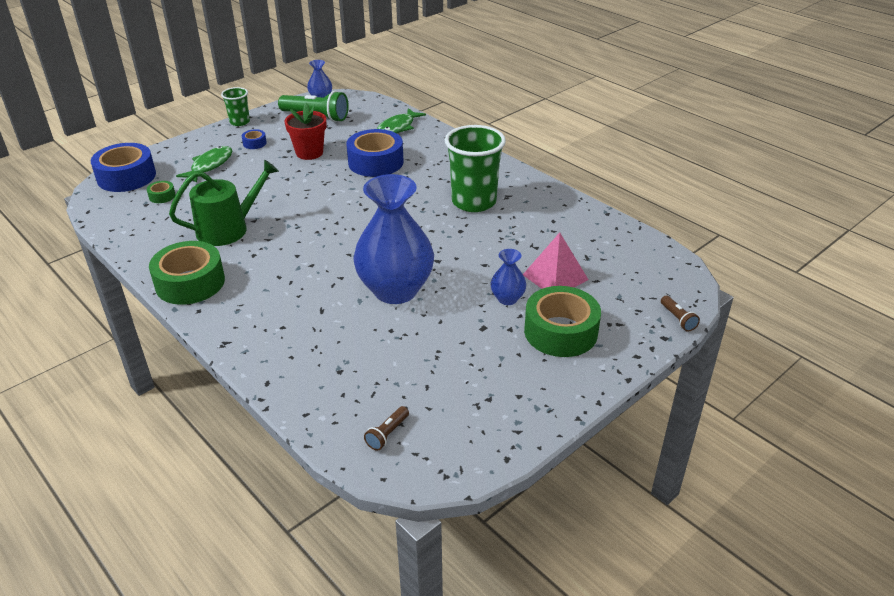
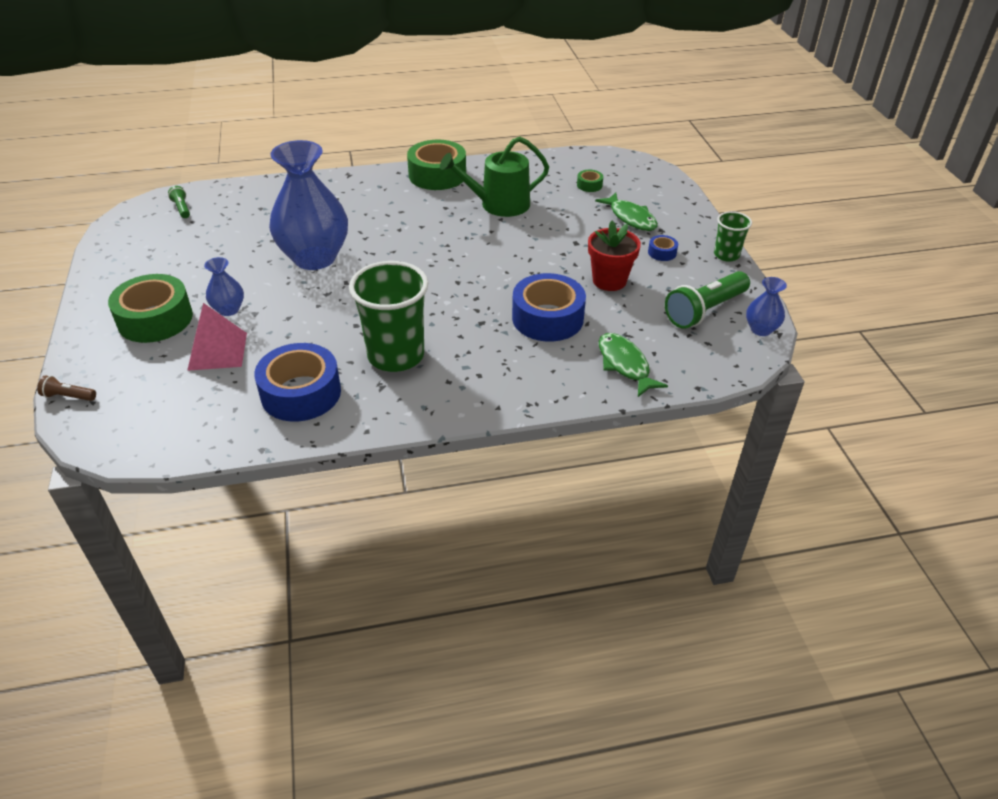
camera: 120 degrees right, 5 degrees up
blue tape [91,143,156,192] -> blue tape moved to [254,343,341,421]
green watering can [169,160,279,246] -> green watering can turned 75 degrees clockwise [440,137,549,217]
brown flashlight [364,406,409,451] -> green flashlight [168,186,190,218]

